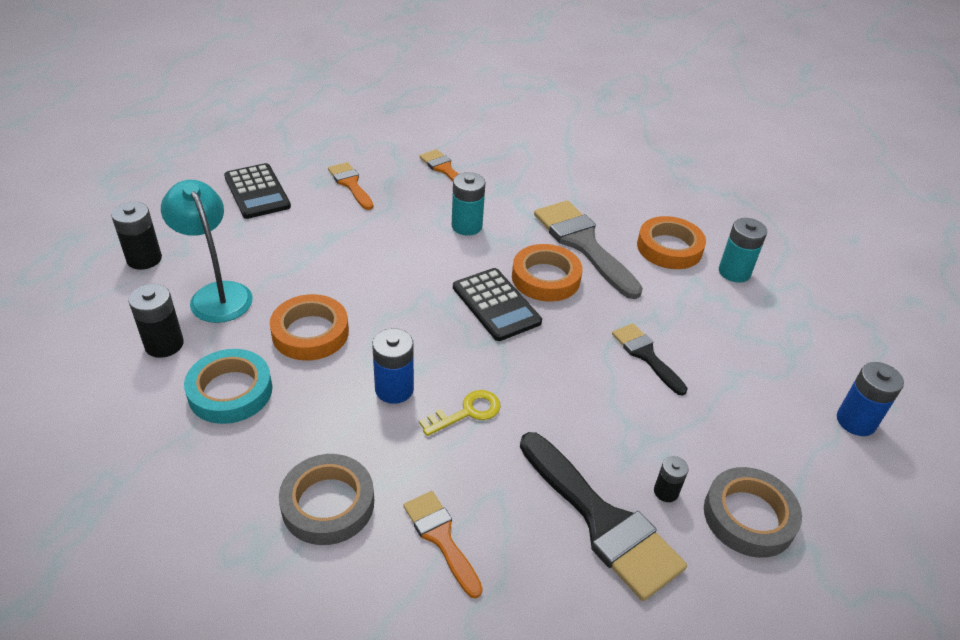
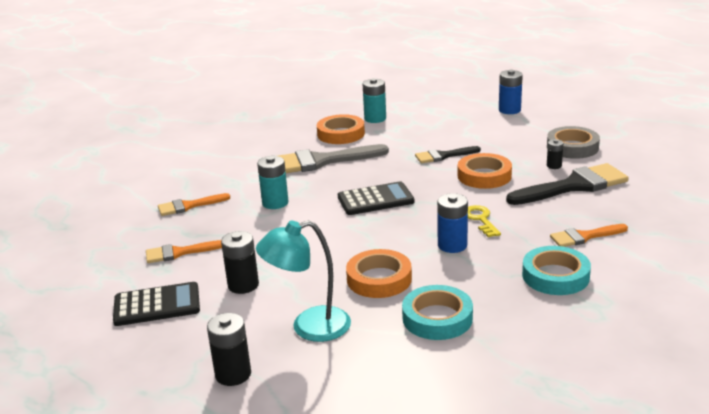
camera: 70 degrees left, 15 degrees down
black battery [129,284,184,358] -> black battery moved to [221,231,259,294]
grey tape [279,454,374,545] -> turquoise tape [522,246,591,295]
orange tape [512,244,583,302] -> orange tape moved to [458,153,512,189]

